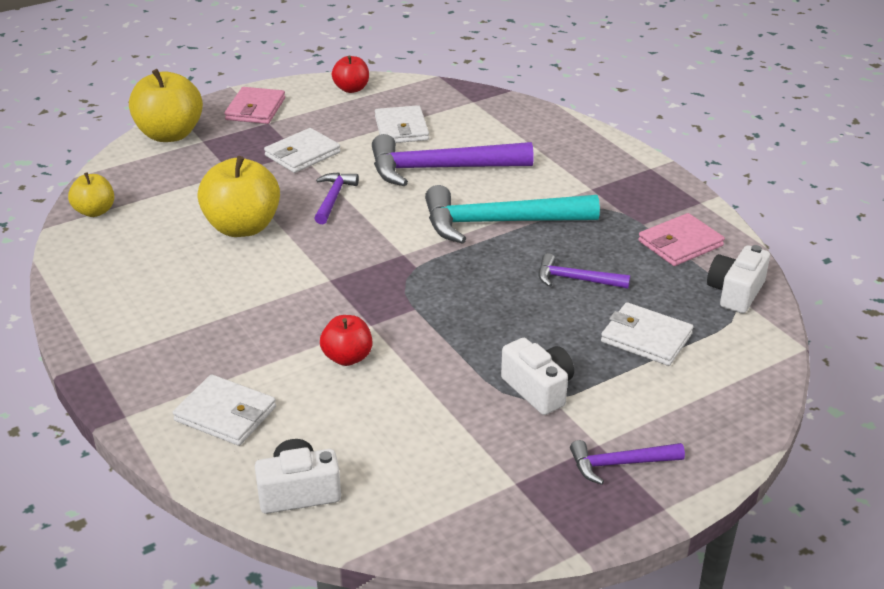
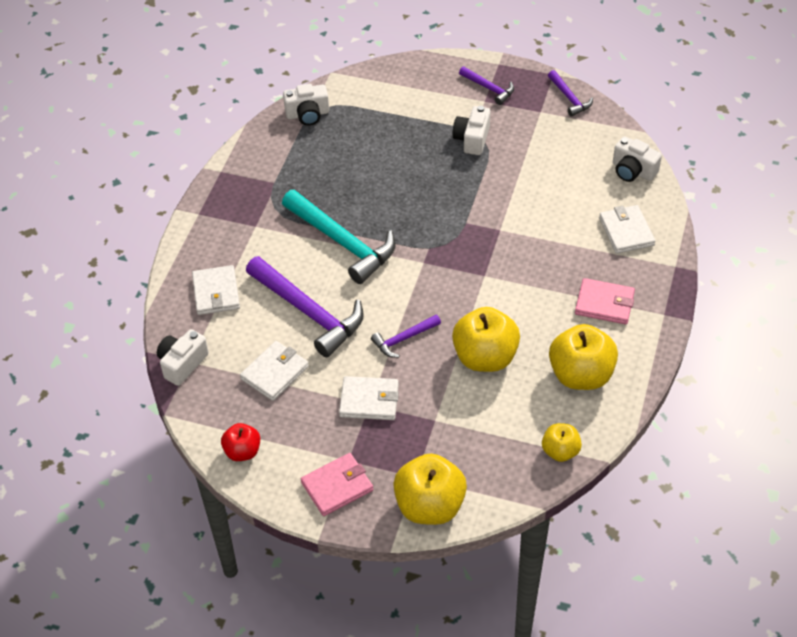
camera: 130 degrees left, 15 degrees up
red apple [320,315,372,366] -> none
purple hammer [538,253,630,289] -> purple hammer moved to [548,70,593,117]
white wallet [601,302,693,366] -> white wallet moved to [192,265,240,315]
pink wallet [638,213,725,266] -> pink wallet moved to [575,278,635,325]
none -> white camera [157,329,209,386]
none -> yellow apple [549,324,618,390]

